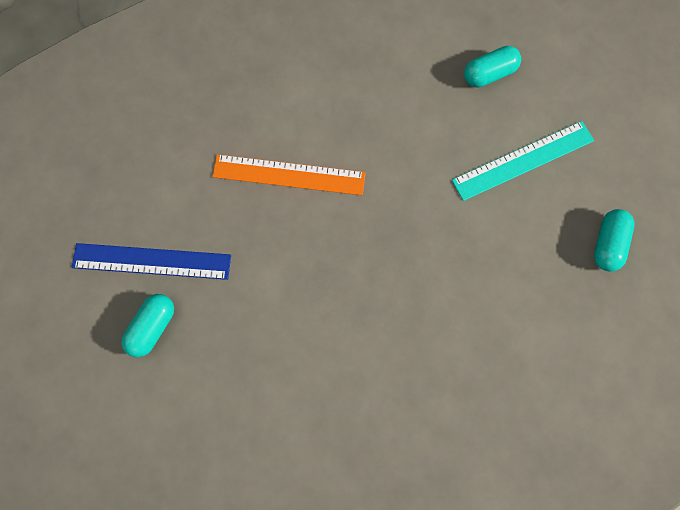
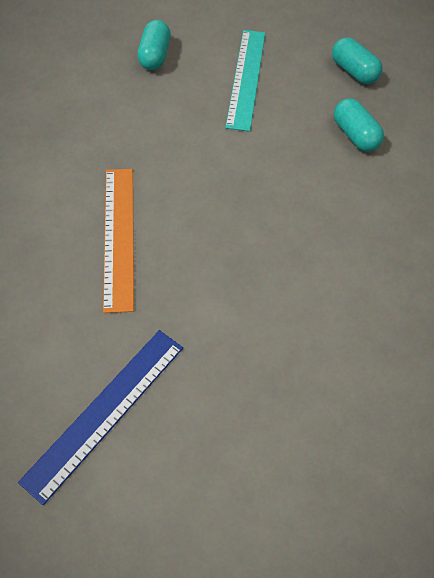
camera: 60 degrees left, 15 degrees down
turquoise capsule [121,294,174,357] -> turquoise capsule moved to [334,98,384,152]
orange ruler [212,154,366,195] -> orange ruler turned 45 degrees counterclockwise [103,169,134,313]

